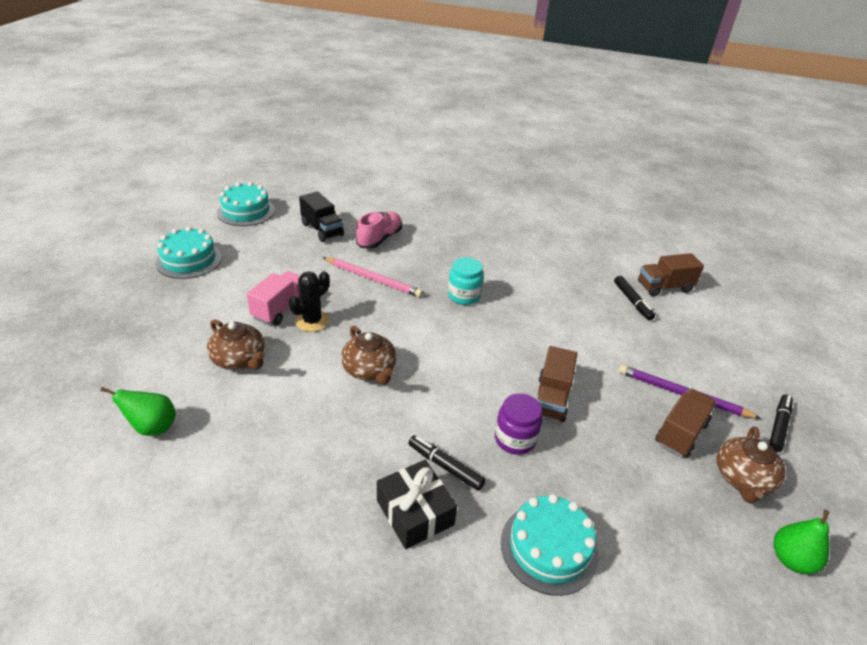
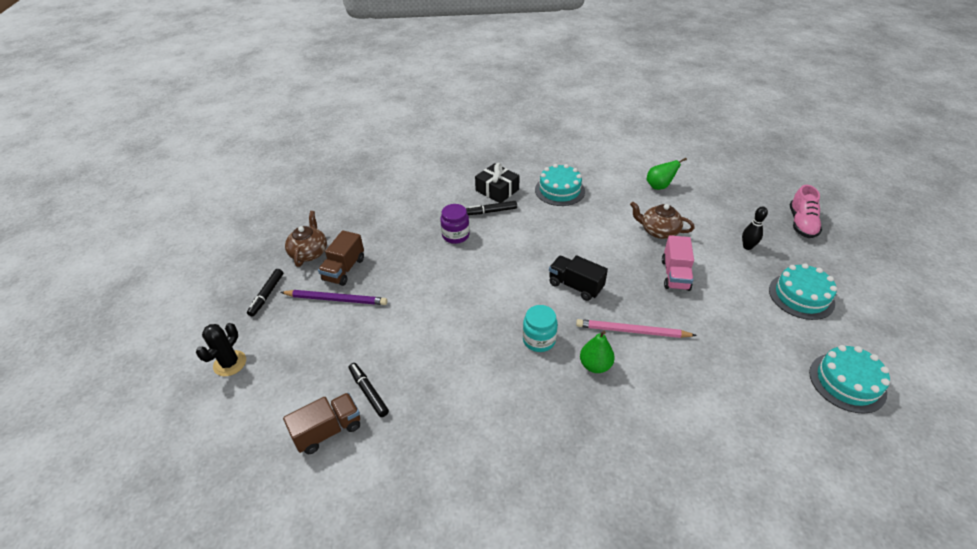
camera: 165 degrees right, 5 degrees up
black cactus [289,271,330,332] -> black cactus moved to [196,323,246,376]
black truck [299,191,344,242] -> black truck moved to [549,255,608,301]
brown teapot [341,326,397,385] -> none
pink shoe [356,212,402,249] -> pink shoe moved to [789,185,822,238]
black marker [408,435,485,491] -> black marker turned 150 degrees clockwise [466,201,517,215]
turquoise cake [501,494,598,596] -> turquoise cake moved to [535,164,585,206]
brown truck [537,346,577,422] -> none
green pear [774,510,829,574] -> green pear moved to [580,331,615,373]
none -> black bowling pin [742,206,768,250]

